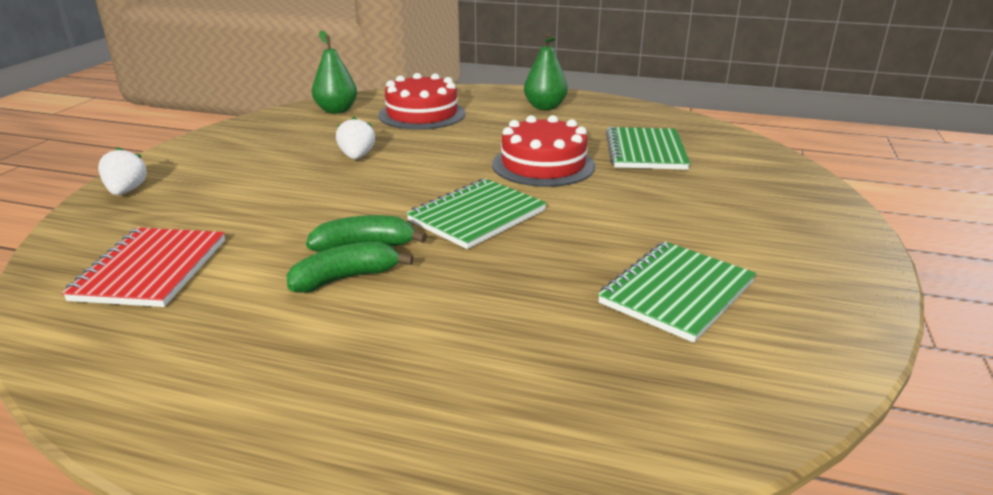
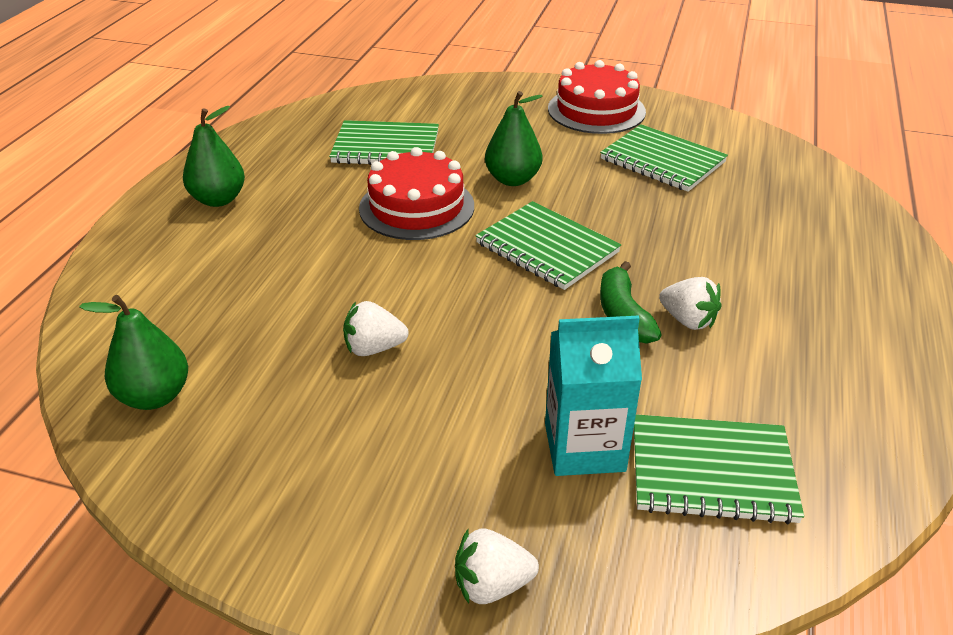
camera: 90 degrees left, 10 degrees up
red notebook [62,228,225,307] -> green notebook [634,414,804,524]
green banana [287,242,413,293] -> white strawberry [659,277,722,330]
red cake [379,73,466,130] -> red cake moved to [548,60,646,134]
none -> green pear [485,91,543,186]
none -> turquoise carton [545,315,642,476]

